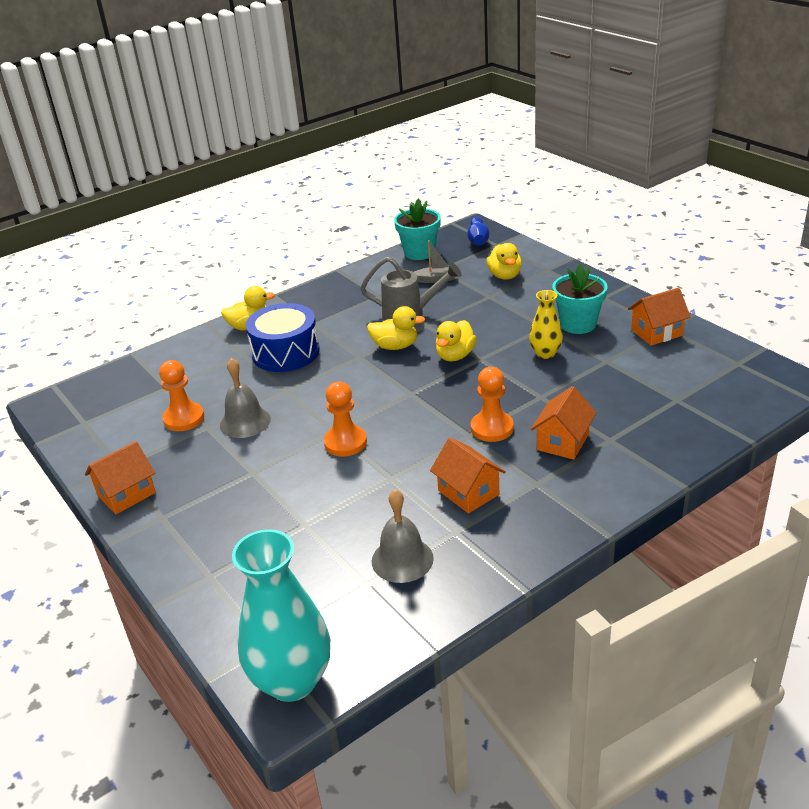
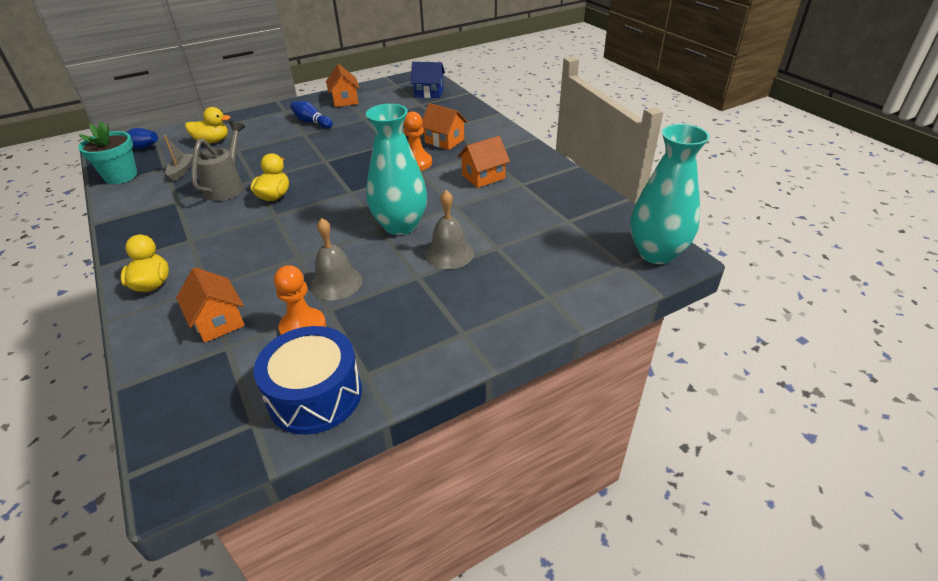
camera: 85 degrees left, 5 degrees up
orange house [85,441,156,514] -> orange house moved to [176,267,245,343]
blue drum [246,303,320,372] -> blue drum moved to [254,326,362,434]
orange pawn [324,382,367,456] -> turquoise vase [366,104,427,235]
grey bell [372,489,434,583] -> grey bell moved to [425,190,474,269]
yellow duck [435,320,477,361] -> none
yellow vase [529,290,563,359] -> none
turquoise flower pot [552,263,607,334] -> blue bowling pin [290,101,333,129]
none -> blue house [411,62,445,98]

